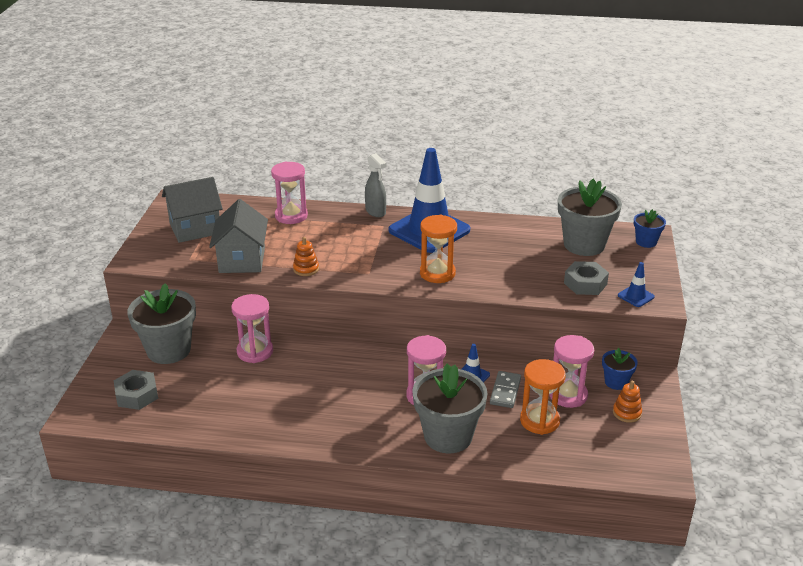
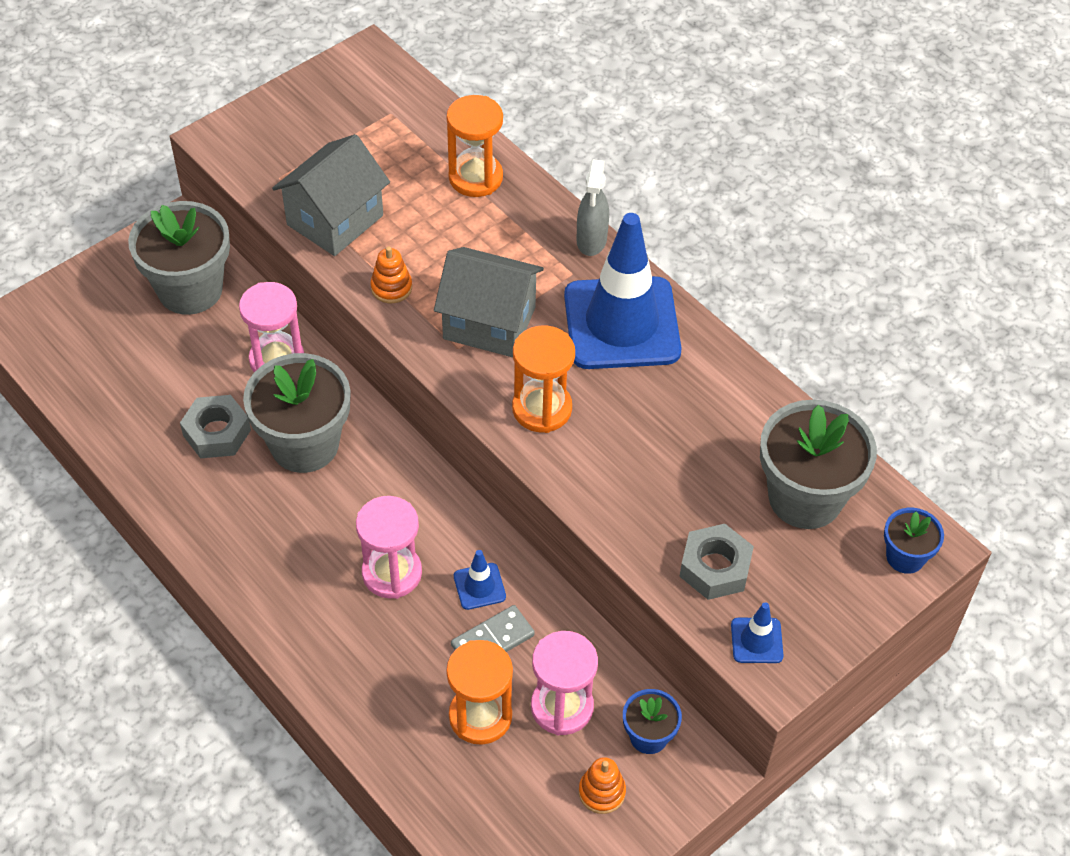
camera: 40 degrees right, 20 degrees up
grey nut [114,370,158,410] -> grey nut moved to [180,395,251,458]
grey house [162,177,223,243] -> grey house moved to [434,247,544,357]
pink hourglass [271,161,308,224] -> orange hourglass [447,95,503,197]
grey flower pot [412,364,487,453] -> grey flower pot moved to [243,353,351,473]

